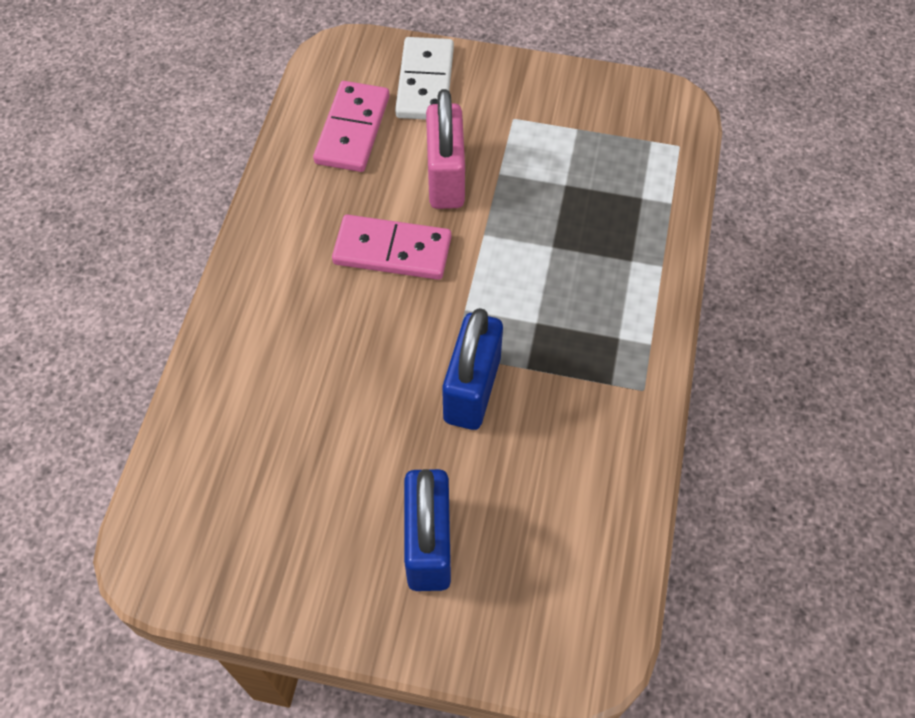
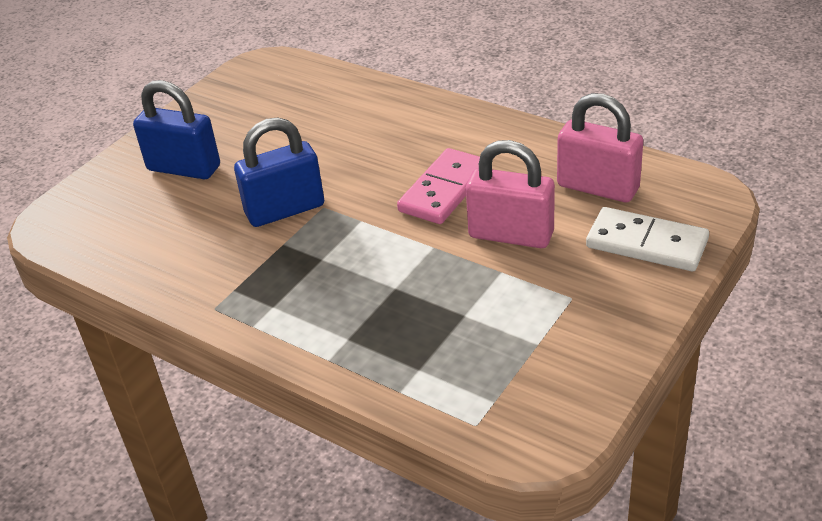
camera: 115 degrees right, 20 degrees down
pink domino [313,81,390,172] -> pink padlock [557,93,643,202]
blue padlock [442,308,503,430] -> blue padlock turned 60 degrees counterclockwise [234,117,324,227]

